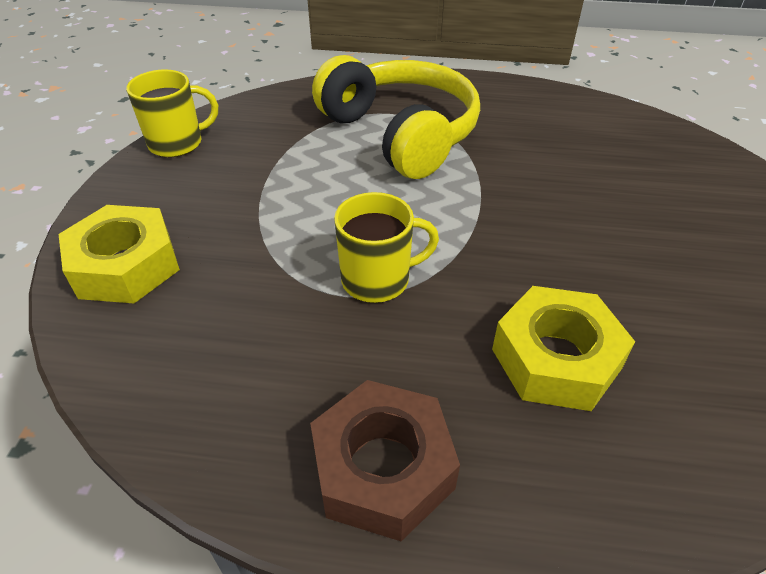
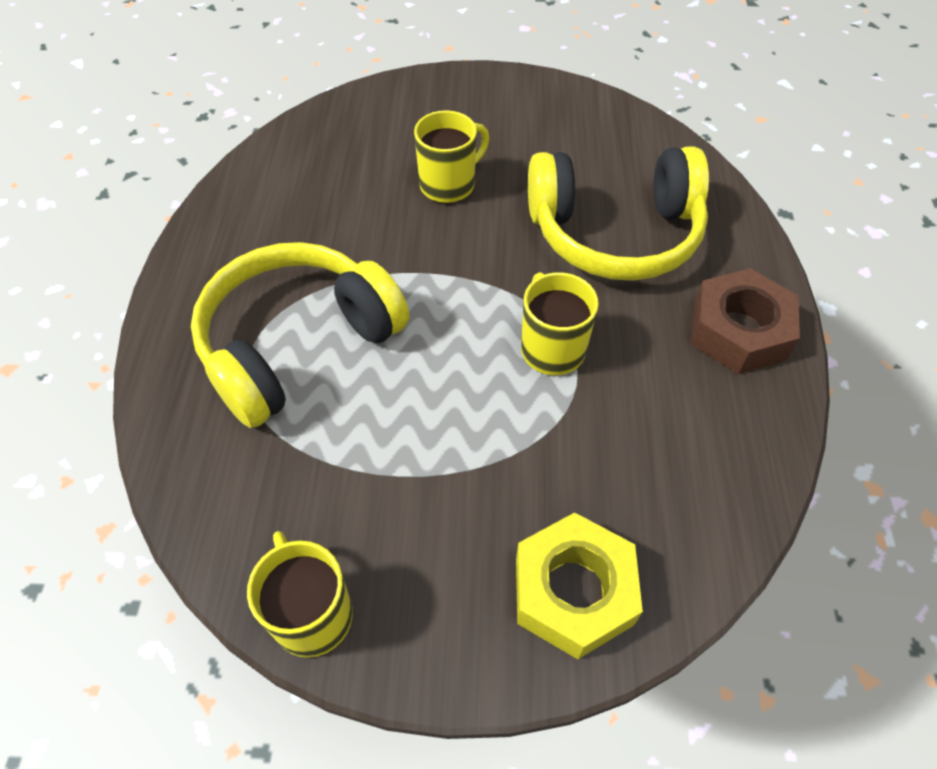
camera: 95 degrees left, 10 degrees up
yellow nut [492,286,635,411] -> yellow headphones [528,146,709,281]
none -> yellow mug [414,110,489,203]

